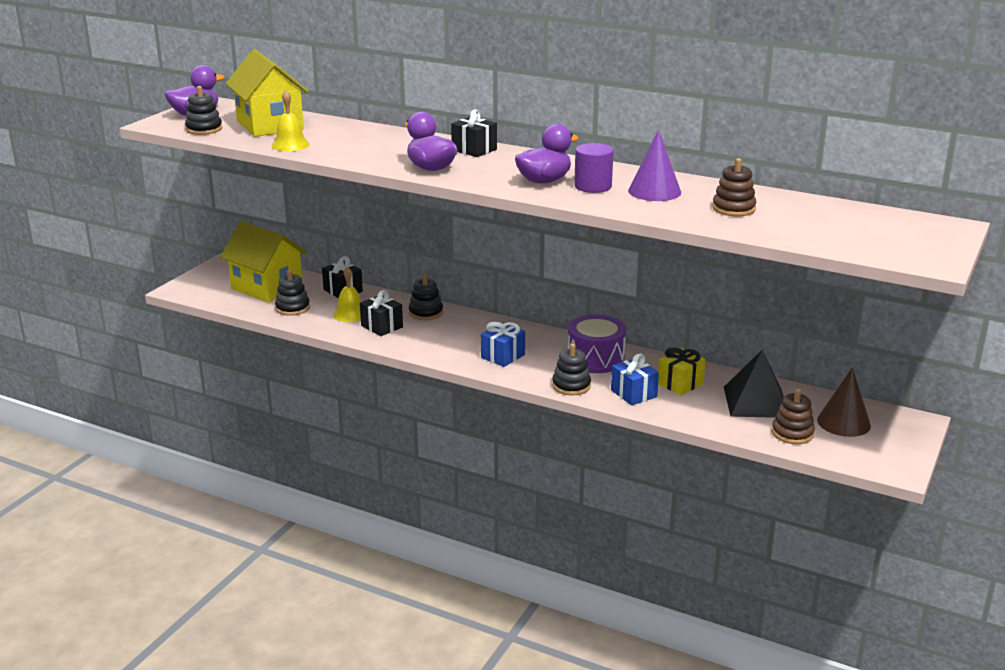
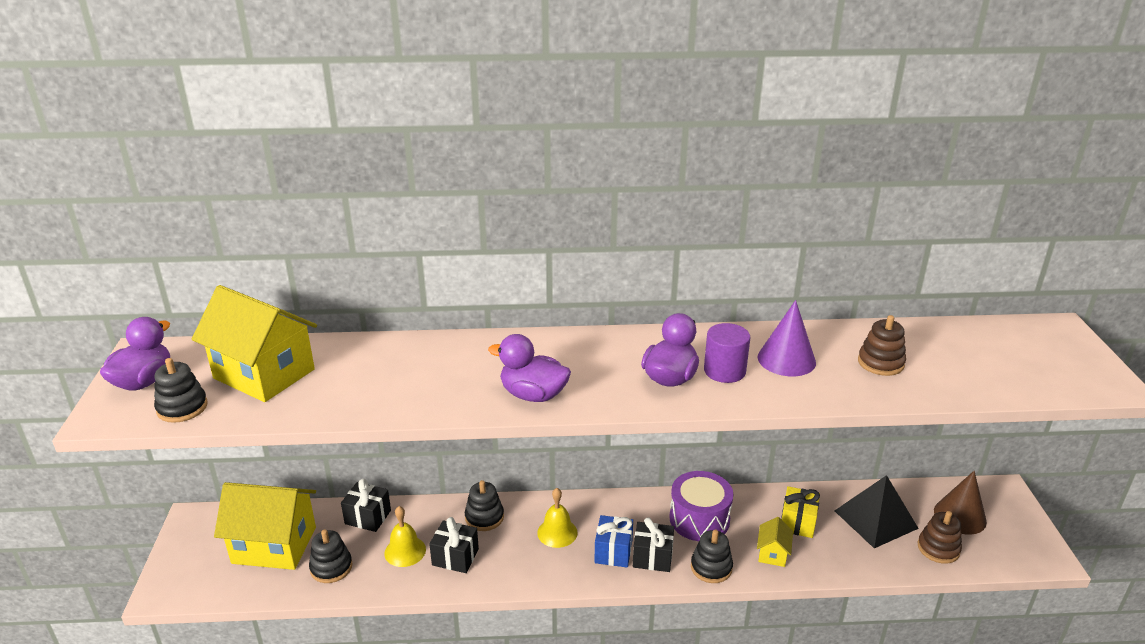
camera: 30 degrees left, 5 degrees up
yellow bell [272,90,310,151] -> yellow bell moved to [537,488,578,548]
black gift [451,109,497,157] -> black gift moved to [633,517,674,572]
blue gift [611,354,659,405] -> yellow house [757,517,793,567]

